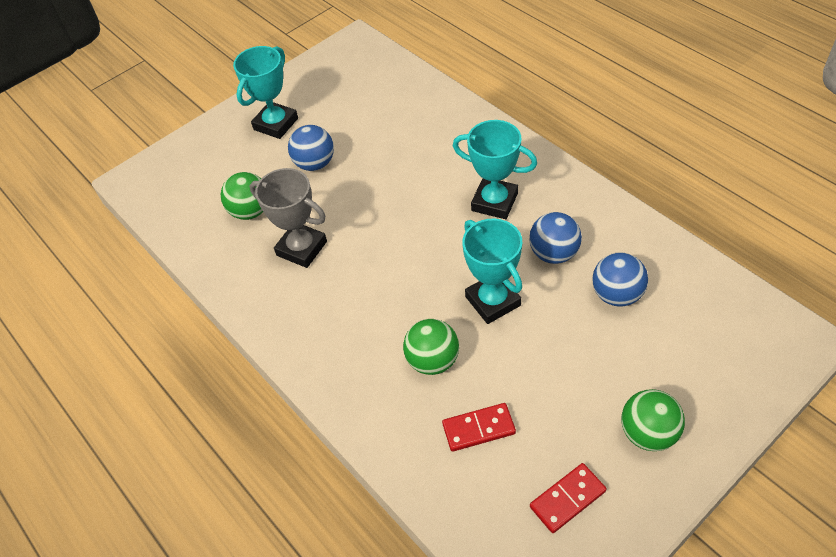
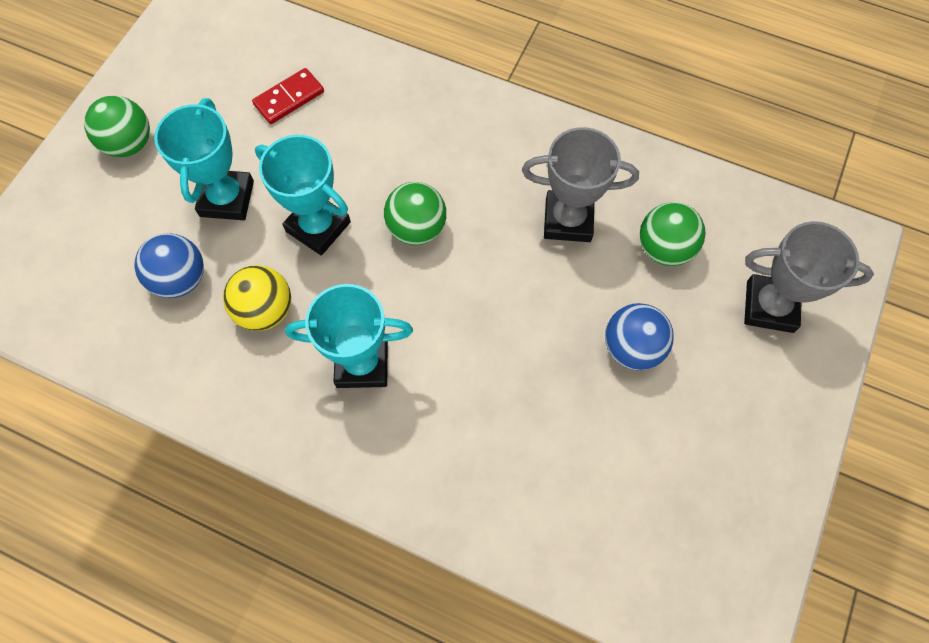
camera: 150 degrees right, 15 degrees up
turquoise trophy [233,46,298,139] -> turquoise trophy moved to [154,98,254,220]
green ball [403,319,459,375] -> green ball moved to [384,182,446,245]
blue ball [529,212,582,264] -> yellow ball [223,265,291,331]
red domino [530,463,607,533] -> none
none -> grey trophy [744,221,874,333]

